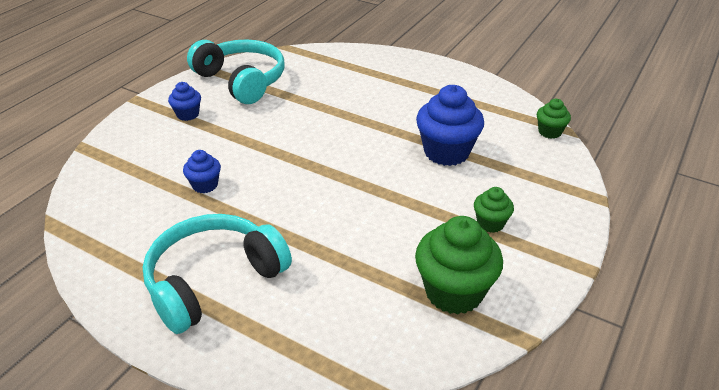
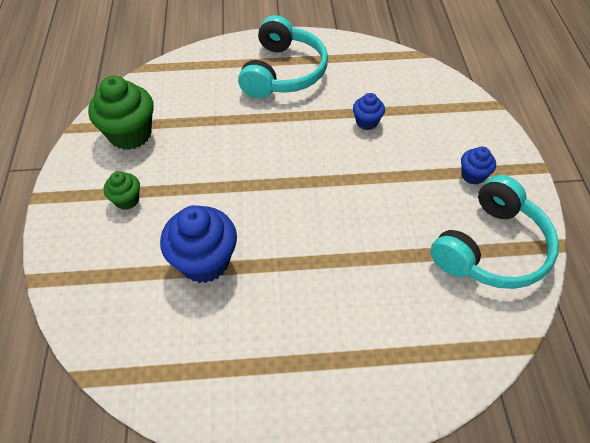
camera: 145 degrees right, 15 degrees up
turquoise headphones [187,39,285,104] -> turquoise headphones turned 60 degrees counterclockwise [430,175,559,289]
green cupcake [537,99,571,139] -> none

